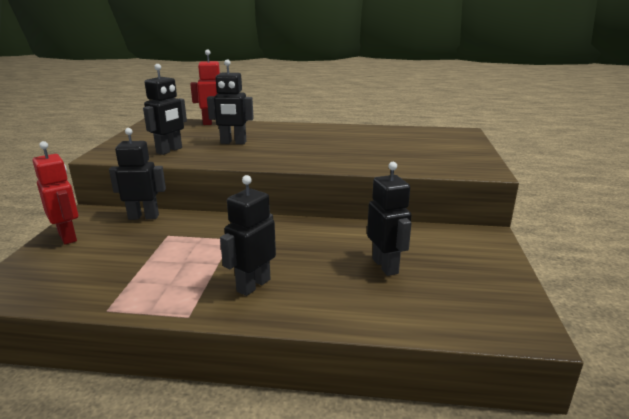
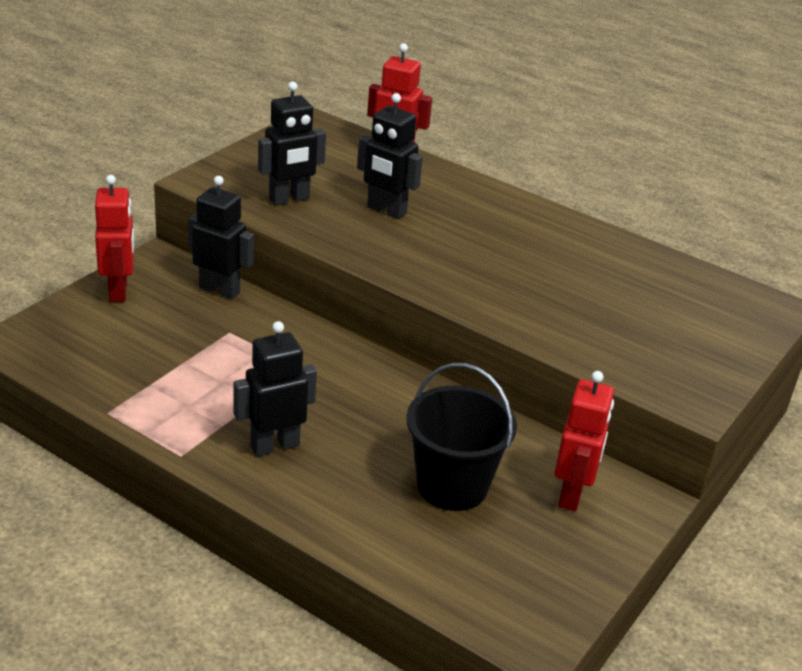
camera: 25 degrees right, 10 degrees up
black robot [367,162,411,276] -> black bucket [406,363,517,511]
none -> red robot [554,371,614,511]

